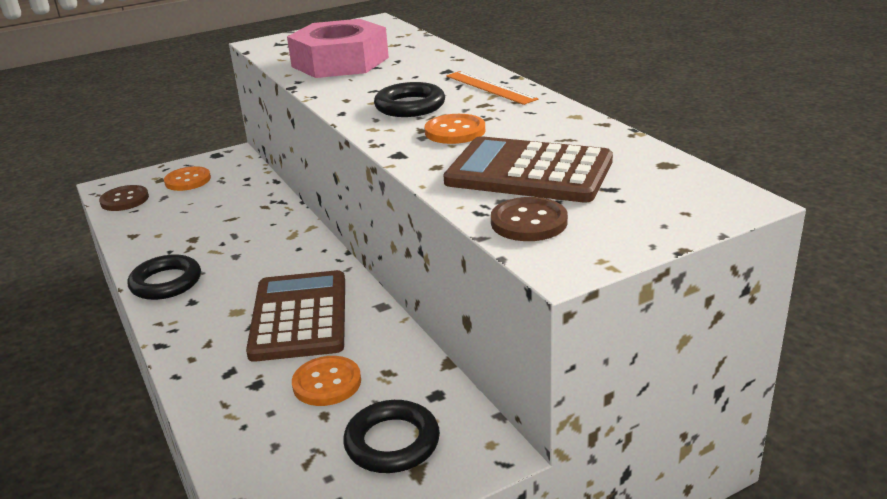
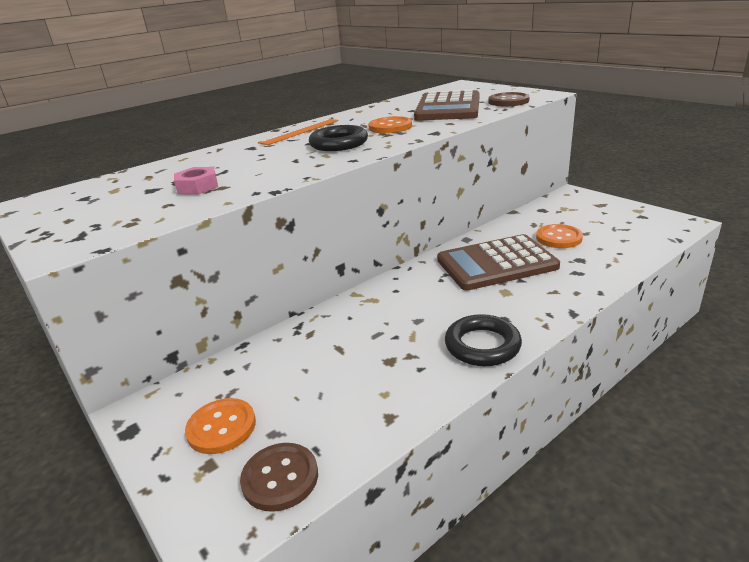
camera: 100 degrees left, 0 degrees up
pink nut [287,19,389,78] -> pink nut [174,167,218,194], size x0.41
black ring [343,400,440,473] -> none

